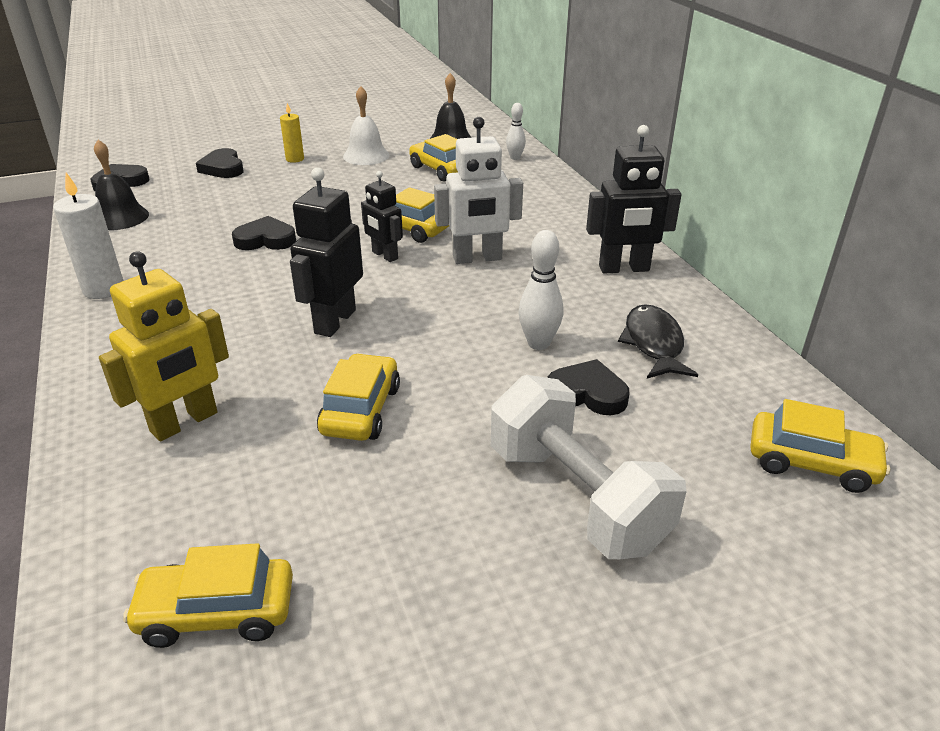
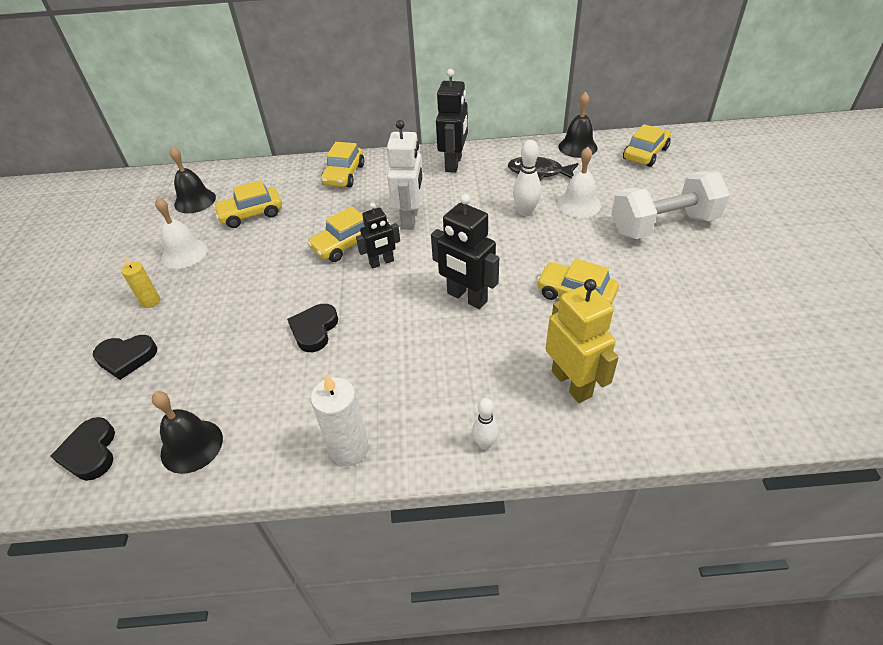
camera: 70 degrees left, 10 degrees up
yellow car [123,543,293,648] -> yellow car moved to [321,142,364,187]
white bowling pin [506,103,526,160] -> white bowling pin moved to [472,398,499,450]
black heart [547,359,629,415] -> white bell [557,147,601,218]
none -> black bell [559,92,597,158]

